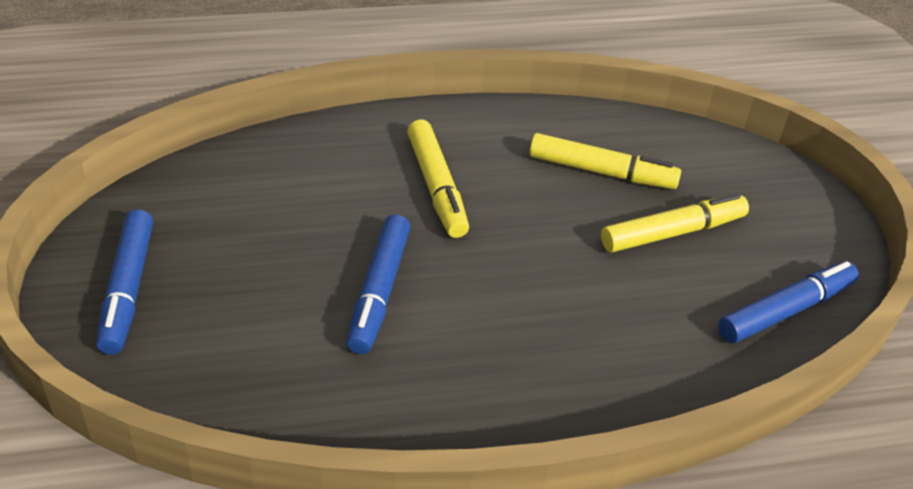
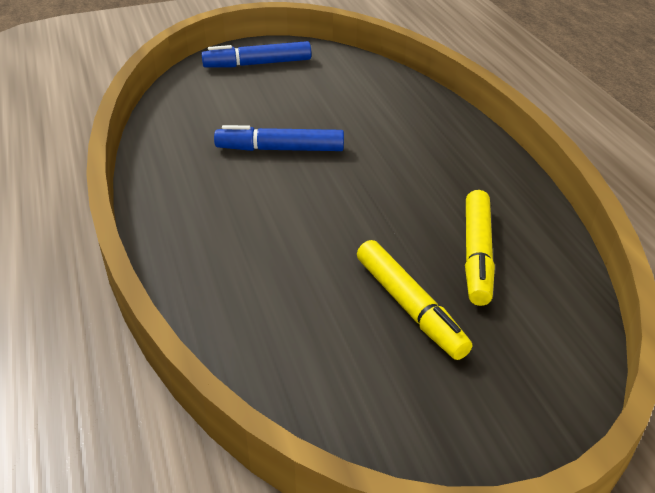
camera: 85 degrees right, 5 degrees down
yellow marker [407,119,469,238] -> none
blue marker [718,261,859,343] -> none

